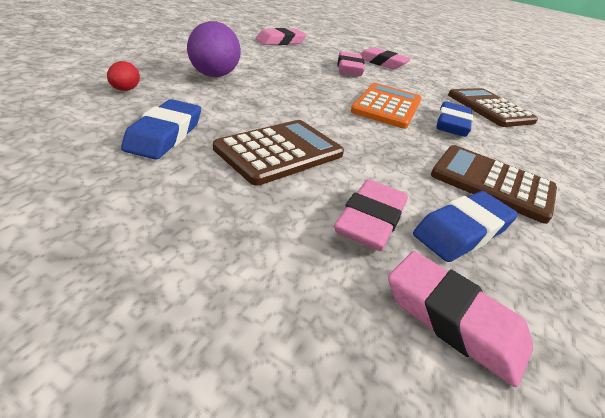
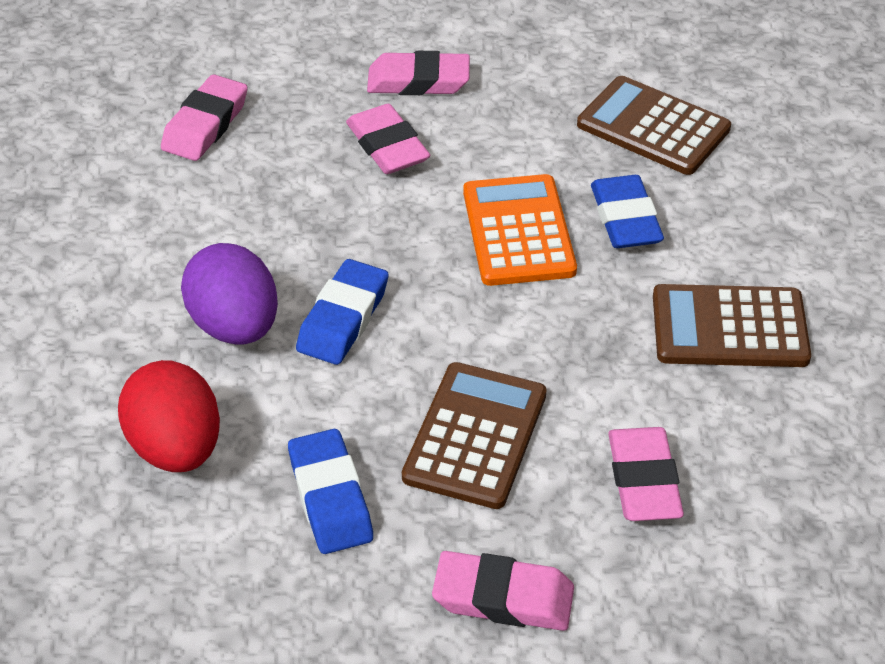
camera: 25 degrees left, 10 degrees up
red egg [107,61,140,91] -> red egg [118,360,220,472], size x2.13
pink eraser [388,251,533,387] -> pink eraser moved to [432,551,574,631]
blue eraser [413,191,518,262] -> blue eraser moved to [296,259,389,365]

